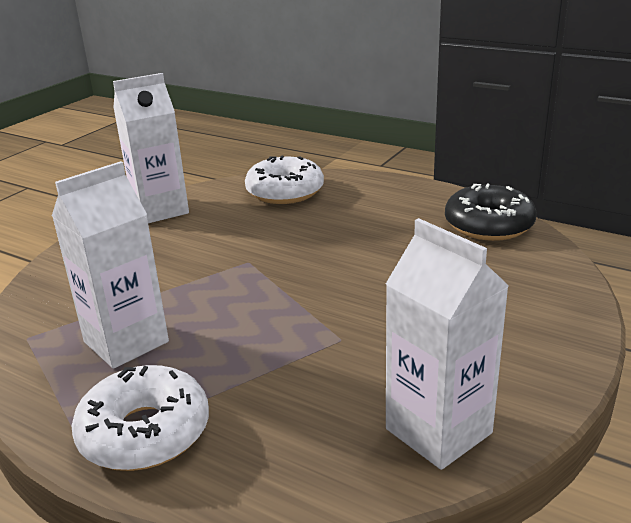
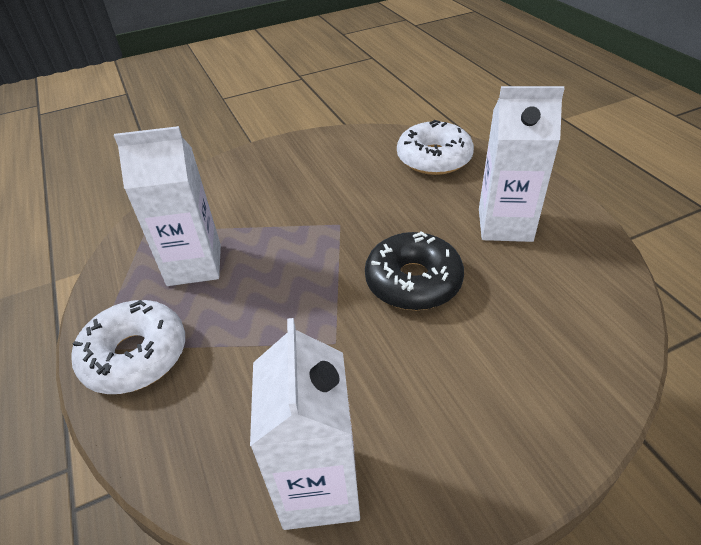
camera: 35 degrees right, 15 degrees up
white carton [113,73,189,223] -> white carton moved to [479,86,565,242]
black donut [445,184,537,241] -> black donut moved to [365,231,464,310]

